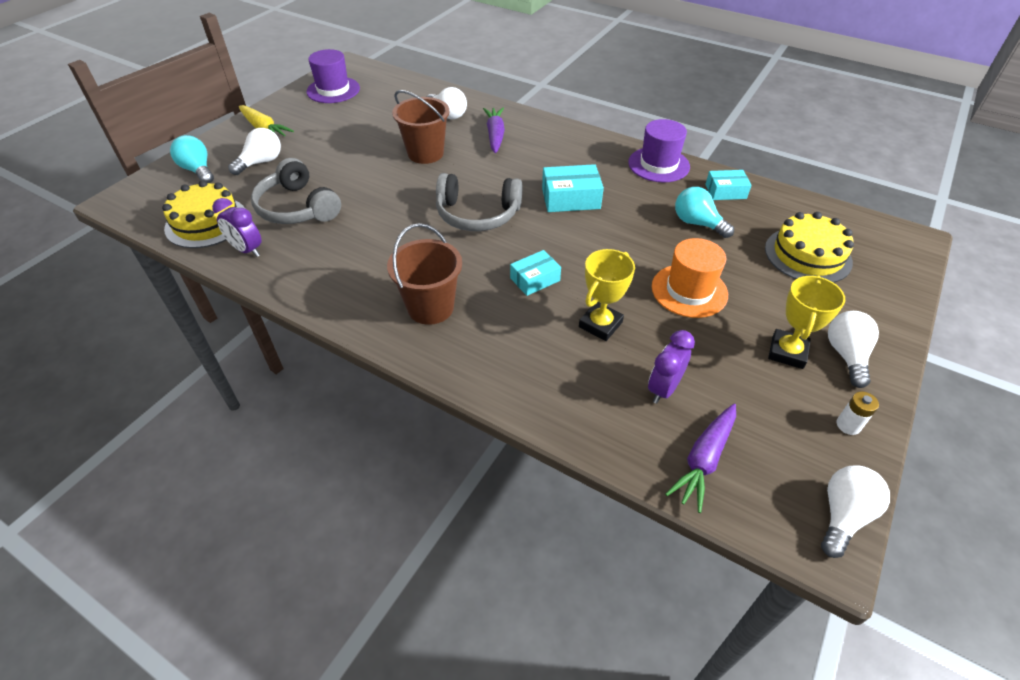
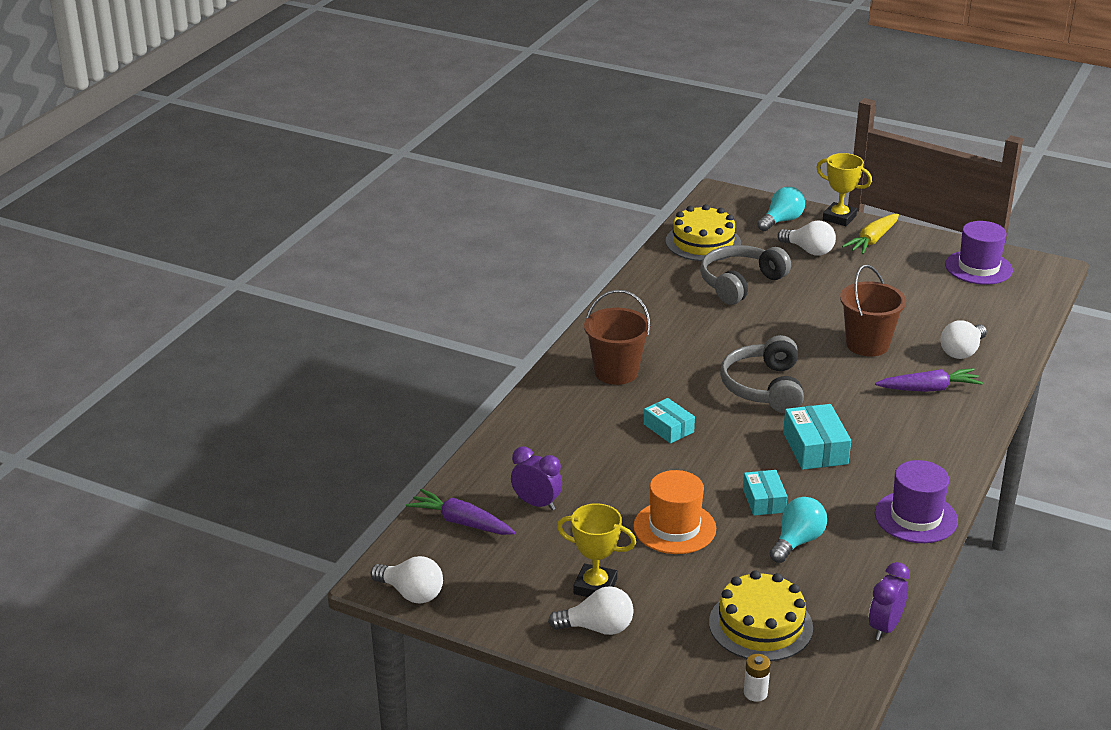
camera: 85 degrees right, 15 degrees down
purple clock [212,198,262,257] -> purple clock moved to [869,562,910,640]
yellow trophy [579,249,635,341] -> yellow trophy moved to [816,153,872,226]
turquoise box [705,170,752,200] -> turquoise box moved to [743,470,787,516]
white battery [837,391,879,435] -> white battery moved to [744,654,771,702]

